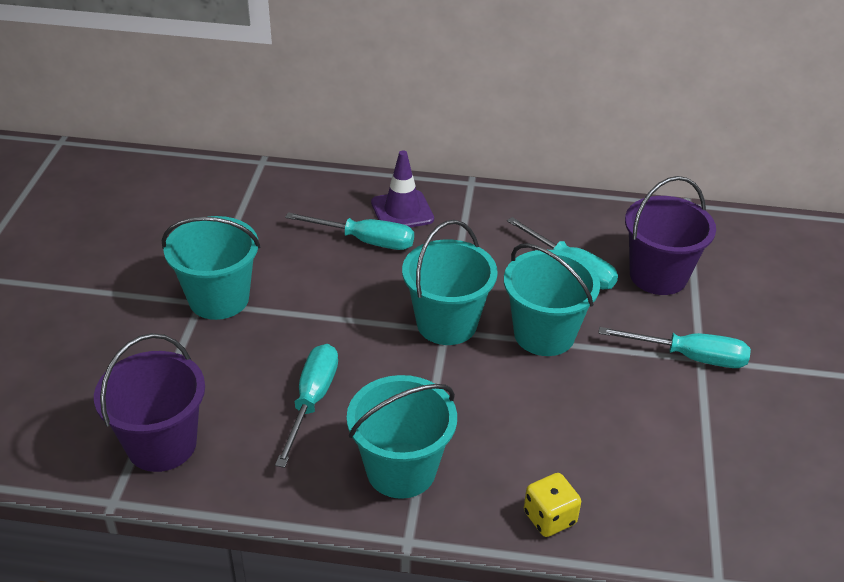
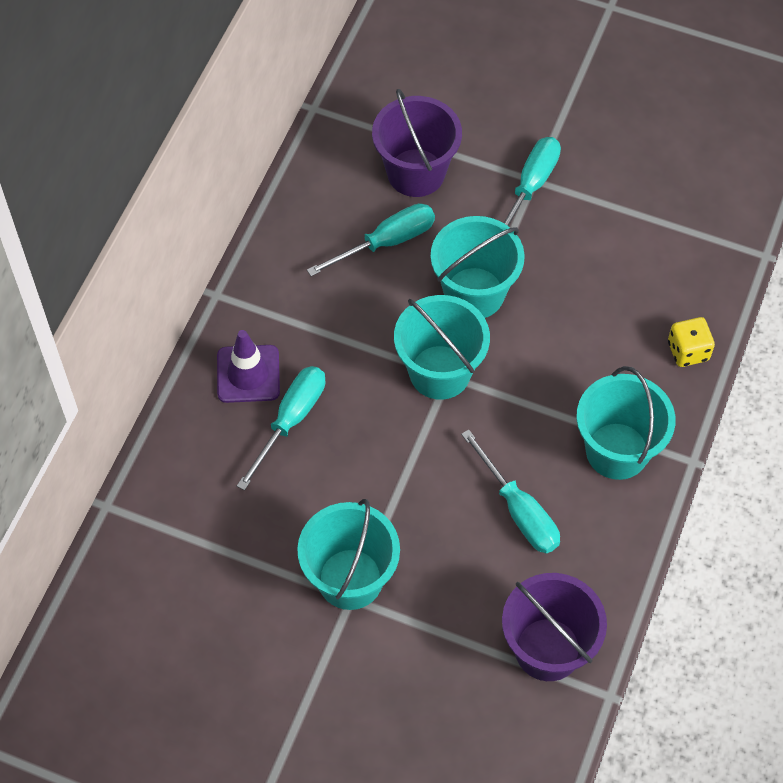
camera: 75 degrees left, 20 degrees up
turquoise screwdriver [275,344,338,468] -> turquoise screwdriver turned 150 degrees counterclockwise [461,429,560,553]

